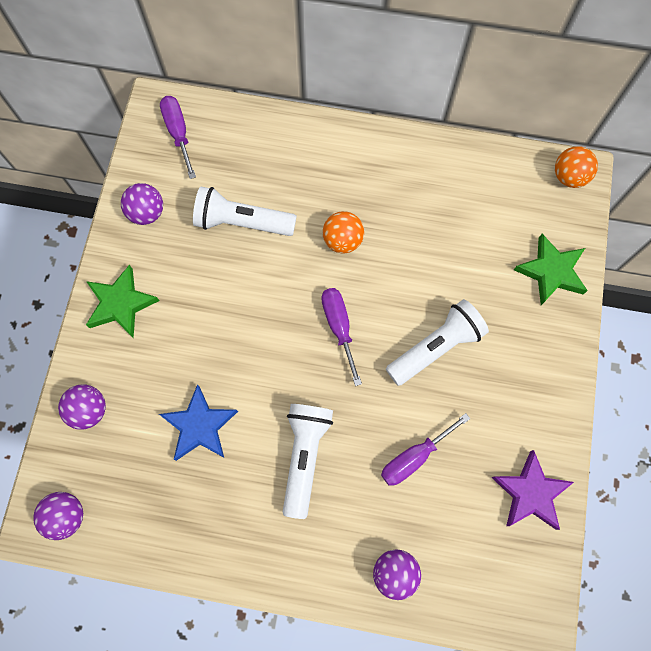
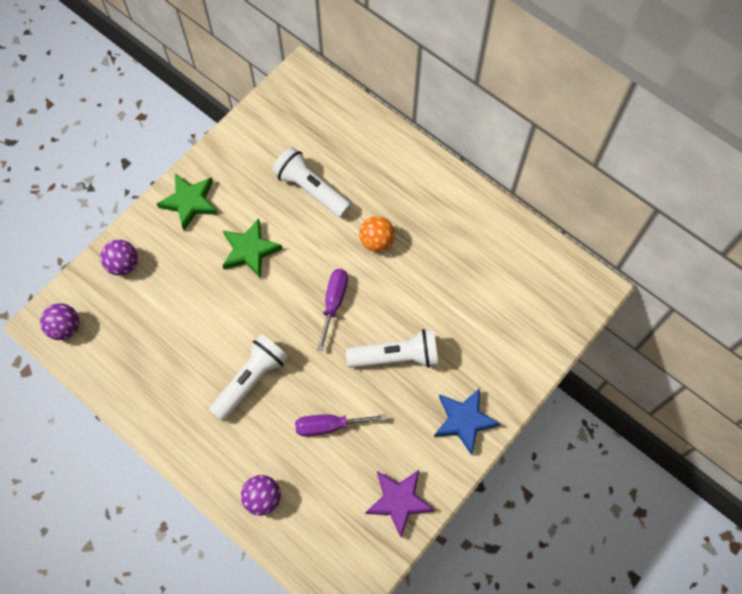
camera: 30 degrees right, 5 degrees down
purple ball [121,183,163,225] -> none
blue star [159,384,238,461] -> blue star moved to [434,388,500,455]
purple screwdriver [160,96,196,179] -> none
green star [514,234,588,305] -> green star moved to [222,218,282,279]
orange ball [555,146,598,188] -> none

